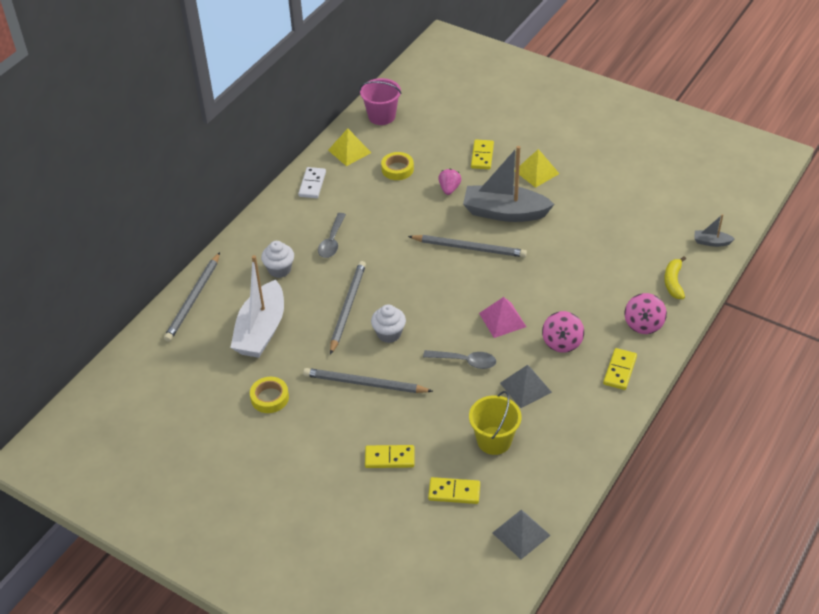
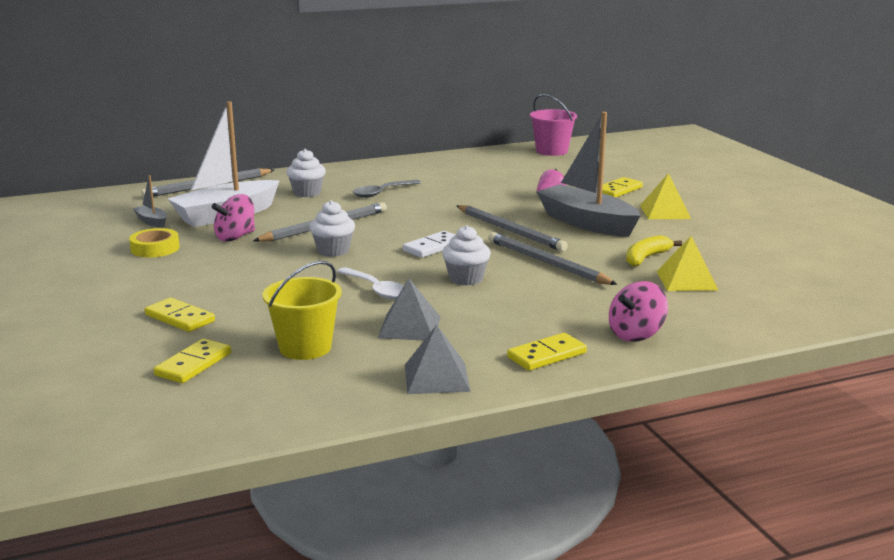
camera: 35 degrees right, 25 degrees down
white domino [298,167,326,198] -> white domino moved to [403,231,456,258]
grey pencil [303,368,433,393] -> grey pencil moved to [488,232,617,285]
yellow pyramid [328,128,371,166] -> yellow pyramid moved to [656,236,719,291]
yellow tape [381,152,414,180] -> none
grey spoon [423,350,496,369] -> white spoon [337,267,404,299]
yellow domino [428,477,480,504] -> yellow domino turned 75 degrees clockwise [154,339,231,383]
pink pyramid [479,297,526,338] -> white cupcake [442,225,491,286]
grey pyramid [493,509,551,559] -> grey pyramid moved to [405,325,471,394]
pink spinning top [542,311,584,353] -> pink spinning top moved to [212,194,255,242]
yellow banana [664,256,686,299] -> yellow banana moved to [626,235,682,267]
grey boat [694,214,735,247] -> grey boat moved to [133,175,167,228]

